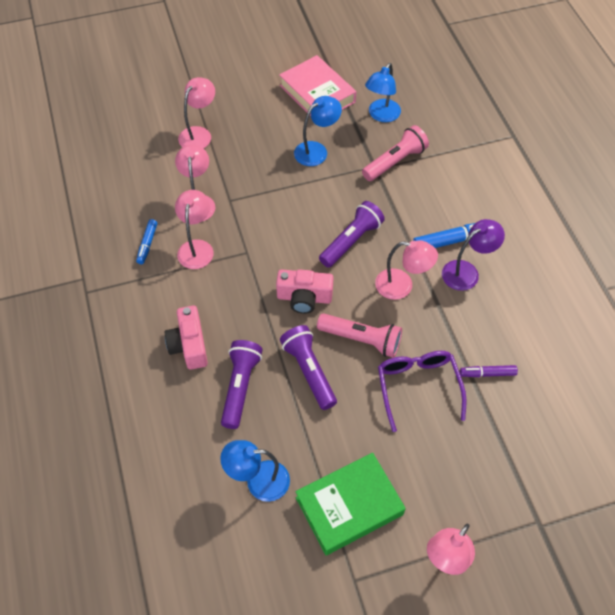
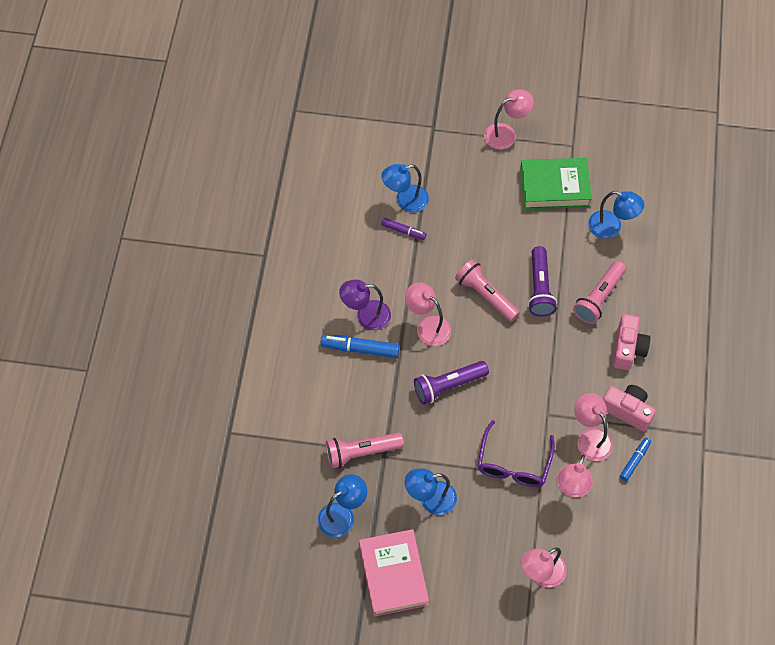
camera: 155 degrees left, 5 degrees up
pink lamp [175,190,214,269] -> pink lamp turned 120 degrees clockwise [574,393,613,461]
purple flashlight [221,340,262,429] -> pink flashlight [573,261,626,324]
pink camera [276,269,334,314] -> pink camera moved to [603,385,656,432]
purple glasses [378,351,466,432] -> purple glasses moved to [477,420,555,487]
none -> blue lamp [381,164,429,213]

